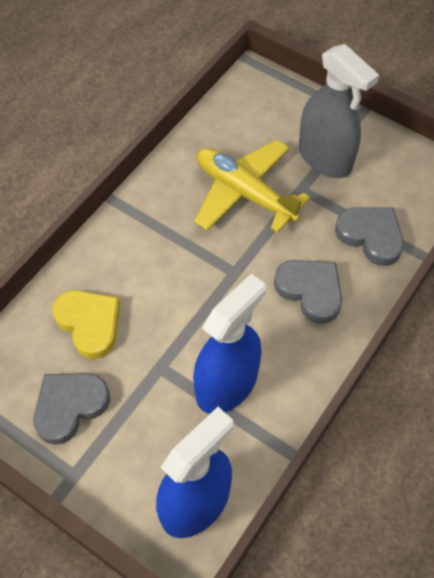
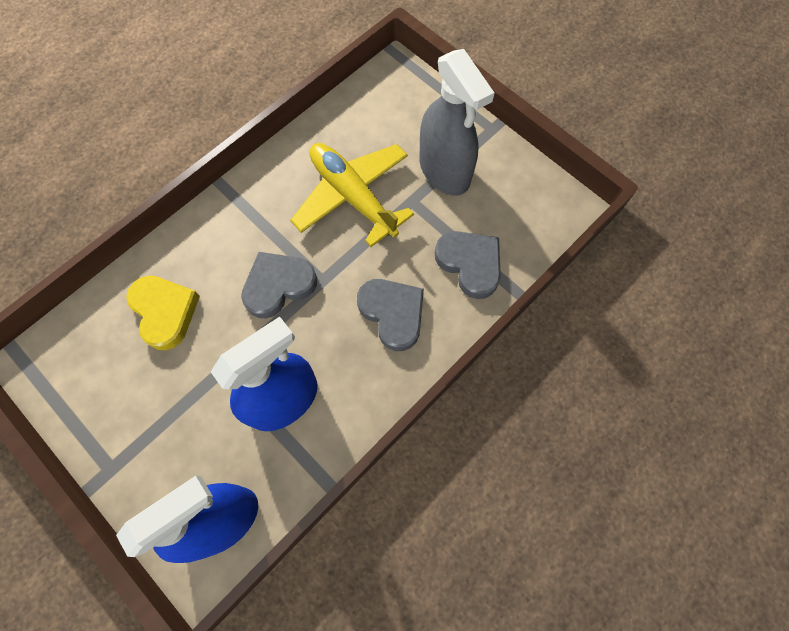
camera: 10 degrees right, 10 degrees up
grey heart [33,373,110,445] -> grey heart moved to [241,252,317,318]

